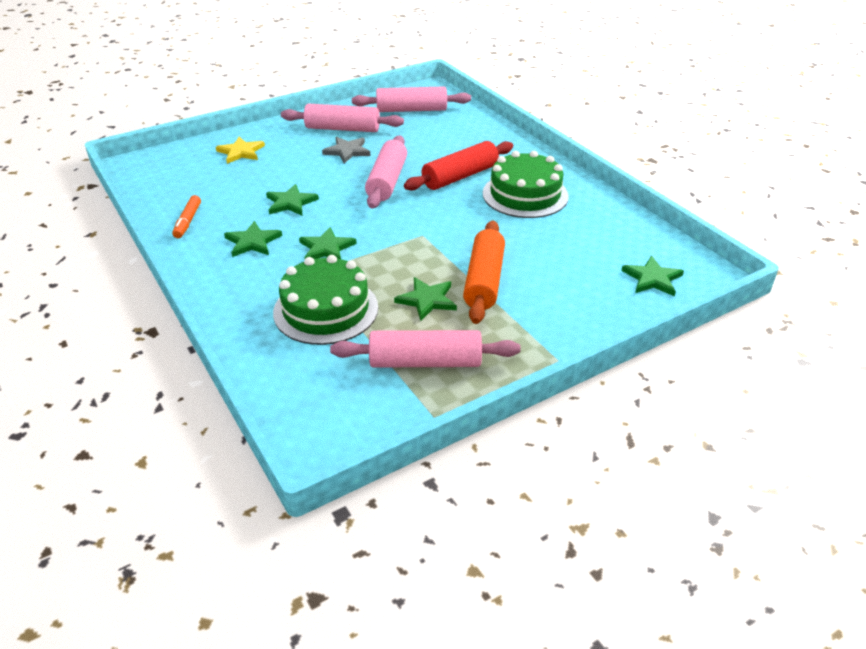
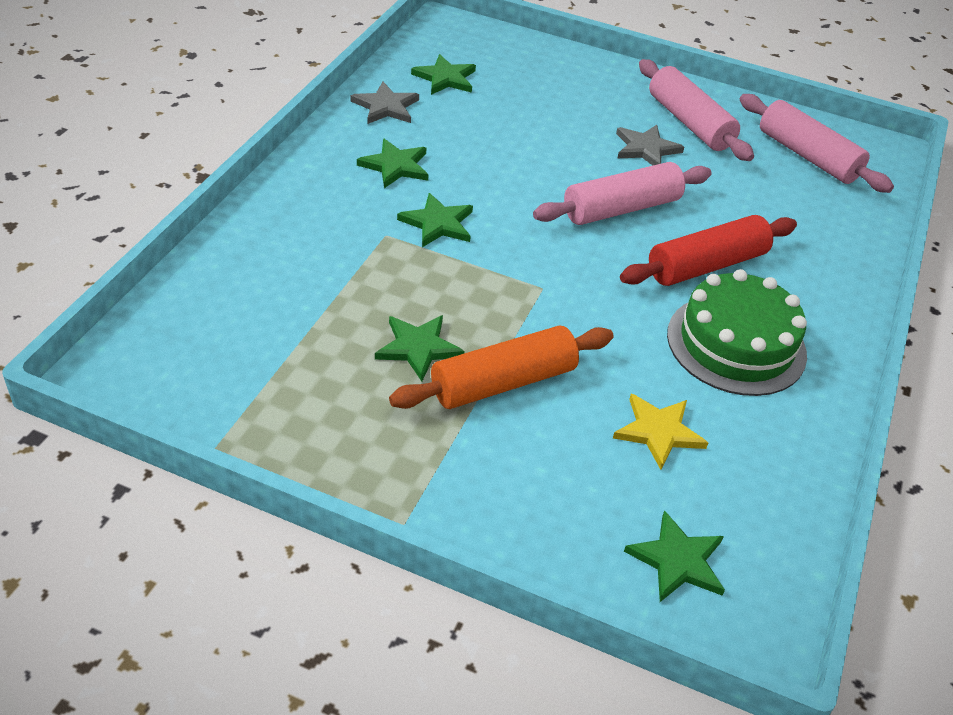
camera: 50 degrees right, 5 degrees up
orange marker [172,195,201,238] -> grey star [351,82,419,124]
yellow star [216,137,265,164] -> yellow star moved to [613,394,708,470]
green star [266,184,319,215] -> green star moved to [411,54,476,95]
green cake [273,255,378,345] -> none
pink rolling pin [330,330,521,368] -> none
red rolling pin [404,141,513,191] -> red rolling pin turned 45 degrees counterclockwise [620,215,797,286]

